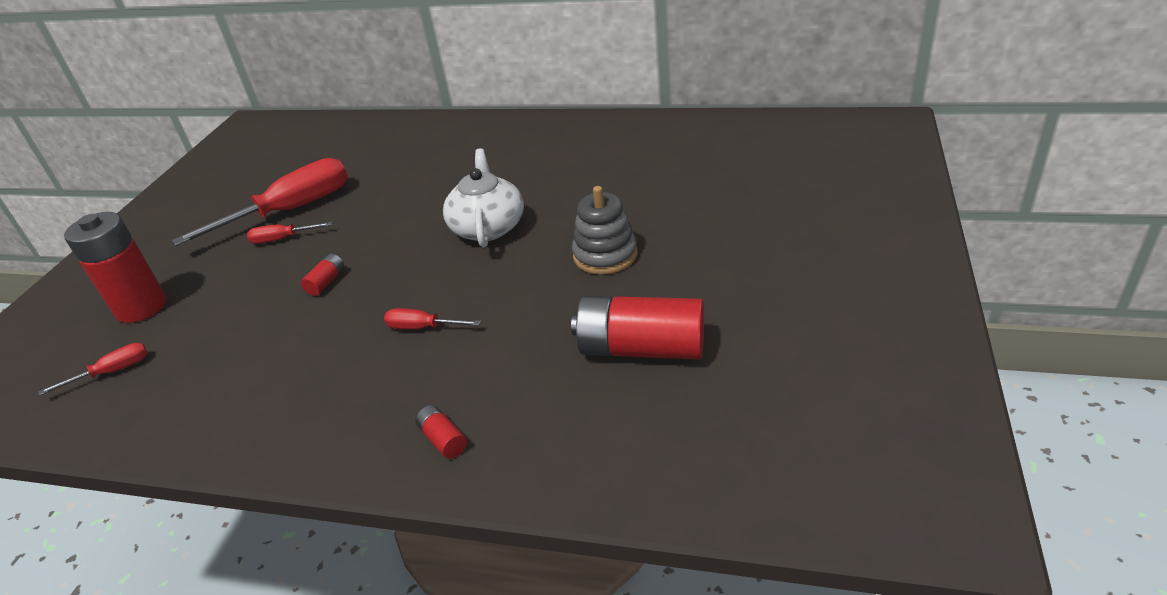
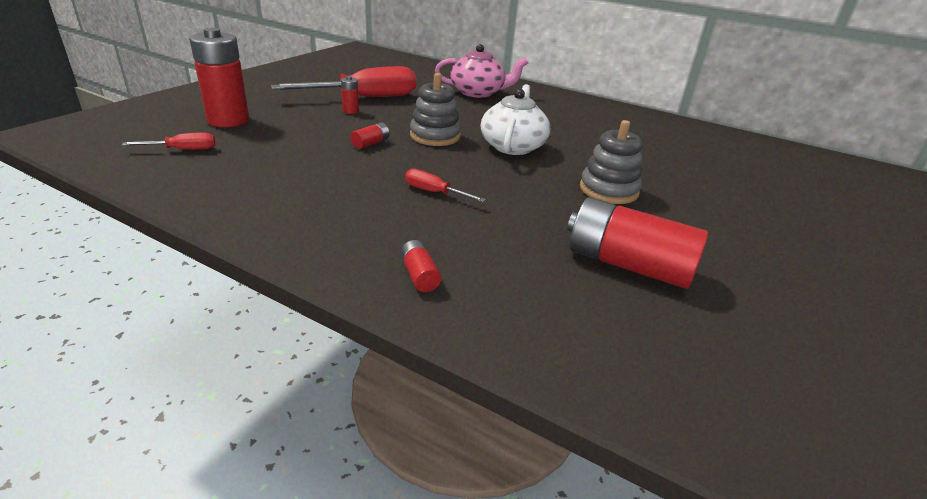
camera: 10 degrees right, 5 degrees down
red screwdriver [247,222,332,244] -> red battery [341,76,359,114]
none -> grey stacking toy [410,73,461,146]
none -> pink teapot [435,44,528,98]

